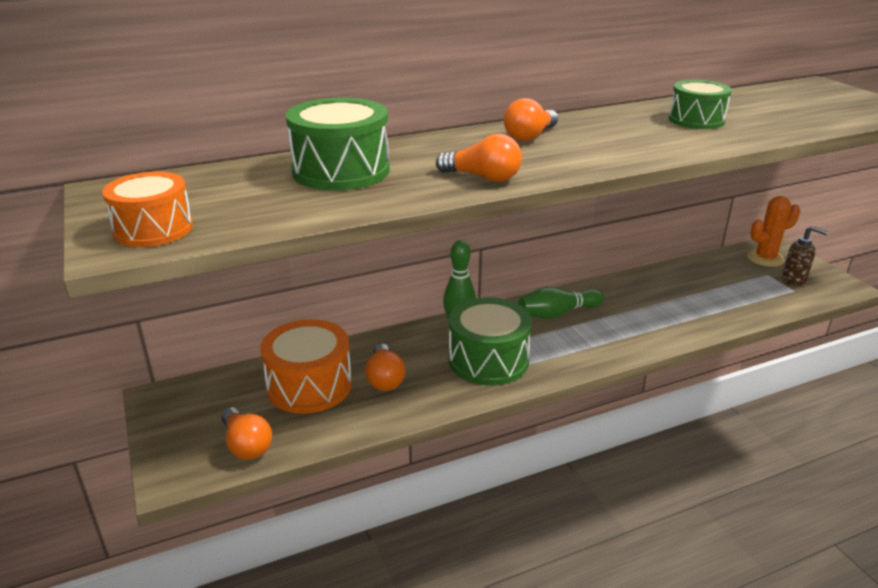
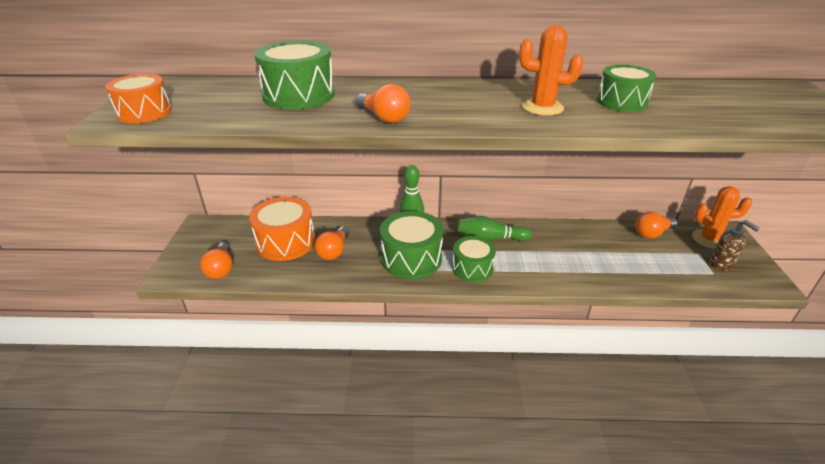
camera: 25 degrees right, 5 degrees up
orange light bulb [504,98,558,141] -> orange light bulb moved to [635,211,678,239]
none -> green drum [452,236,496,282]
none -> orange cactus [519,25,583,116]

